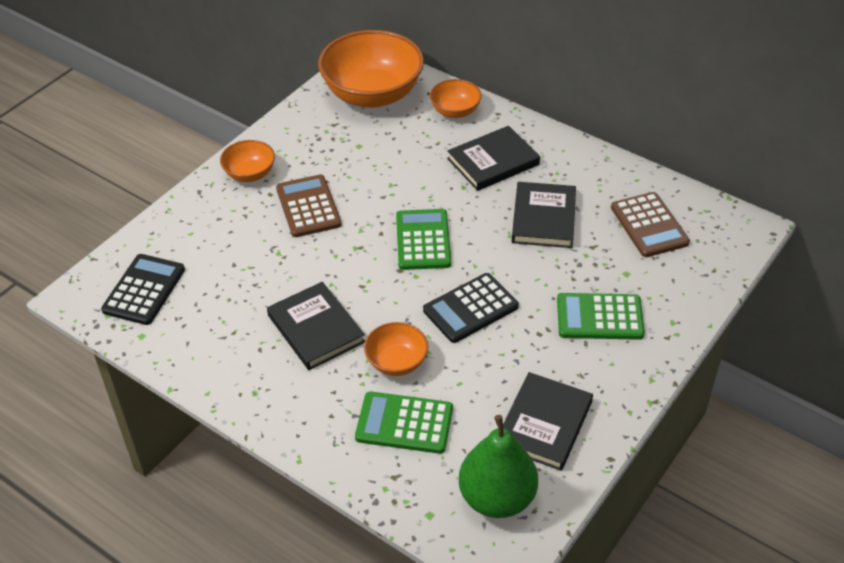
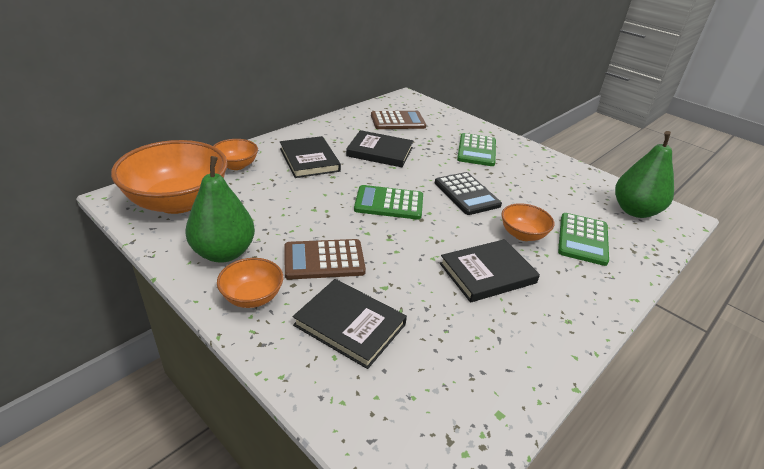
camera: 85 degrees left, 10 degrees down
black calculator [101,254,185,325] -> none
black book [503,372,593,471] -> black book moved to [293,279,407,369]
none -> green pear [185,156,255,263]

